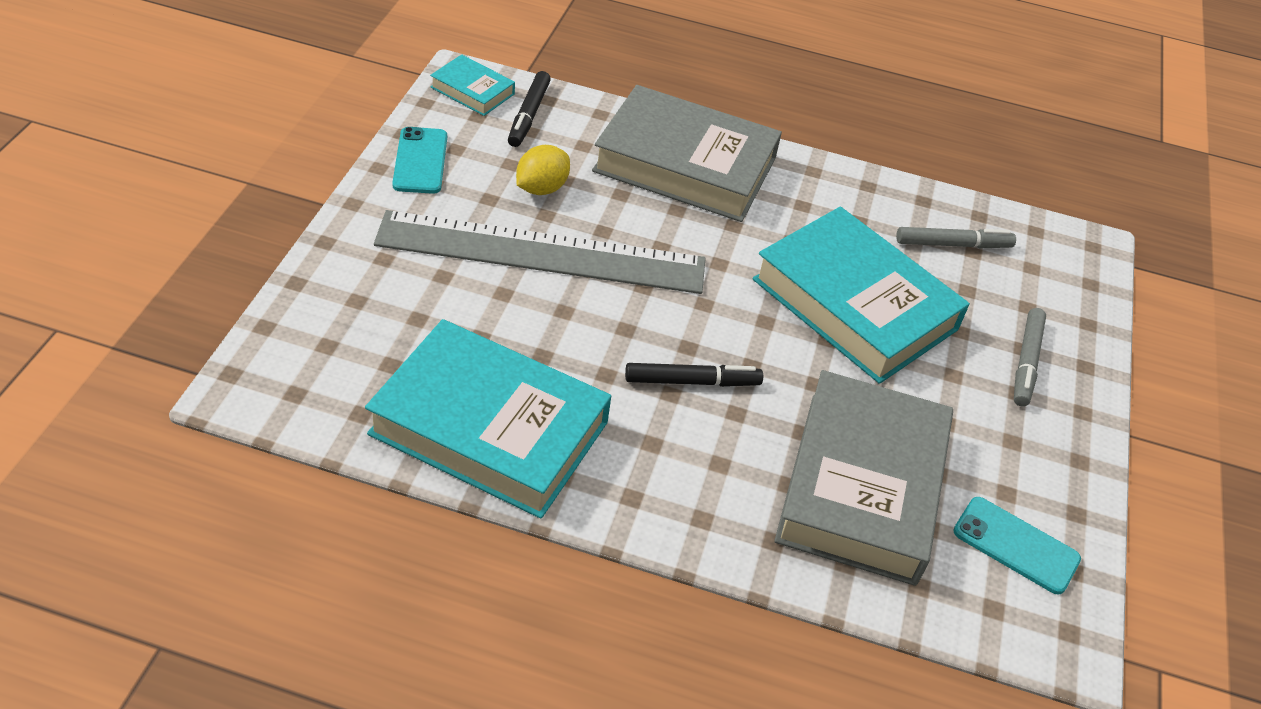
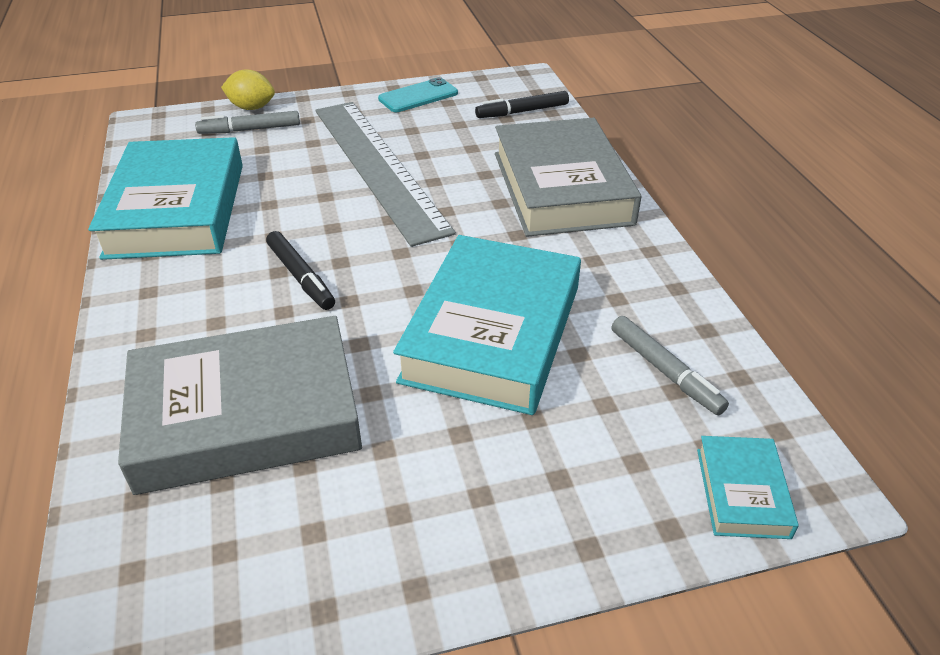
camera: 65 degrees right, 5 degrees down
turquoise book [430,54,515,116] -> turquoise book moved to [697,436,799,539]
yellow lemon [516,145,570,195] -> yellow lemon moved to [221,70,275,110]
turquoise phone [953,497,1081,594] -> none
grey marker [1014,308,1046,407] -> grey marker moved to [195,111,300,134]

